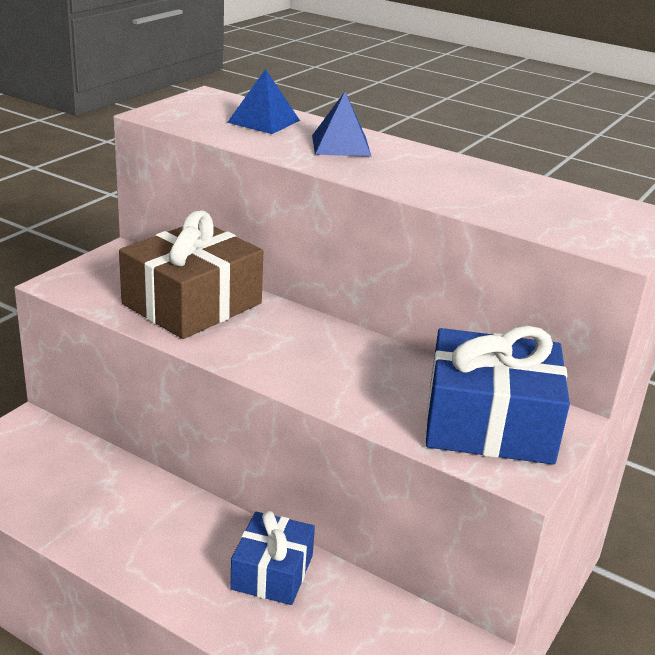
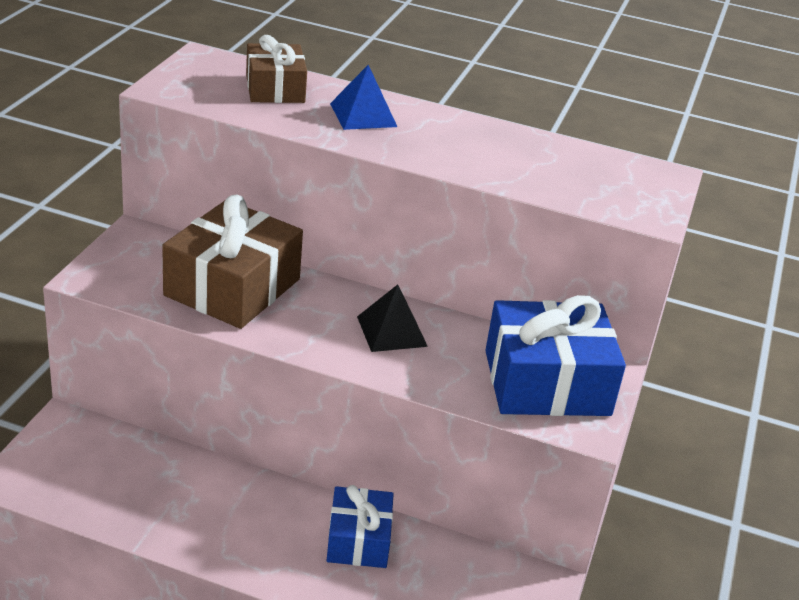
camera: 15 degrees left, 5 degrees up
blue pyramid [227,69,300,134] -> brown gift [246,35,307,103]
none -> black pyramid [357,284,428,352]

